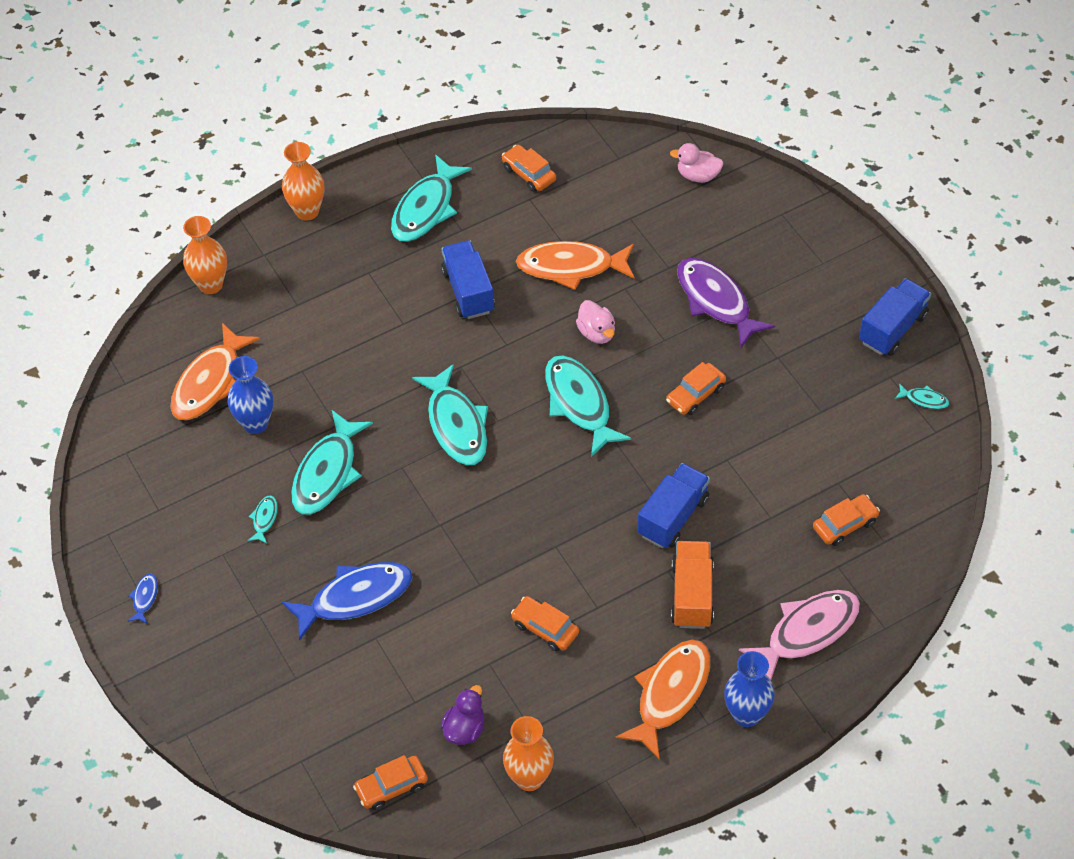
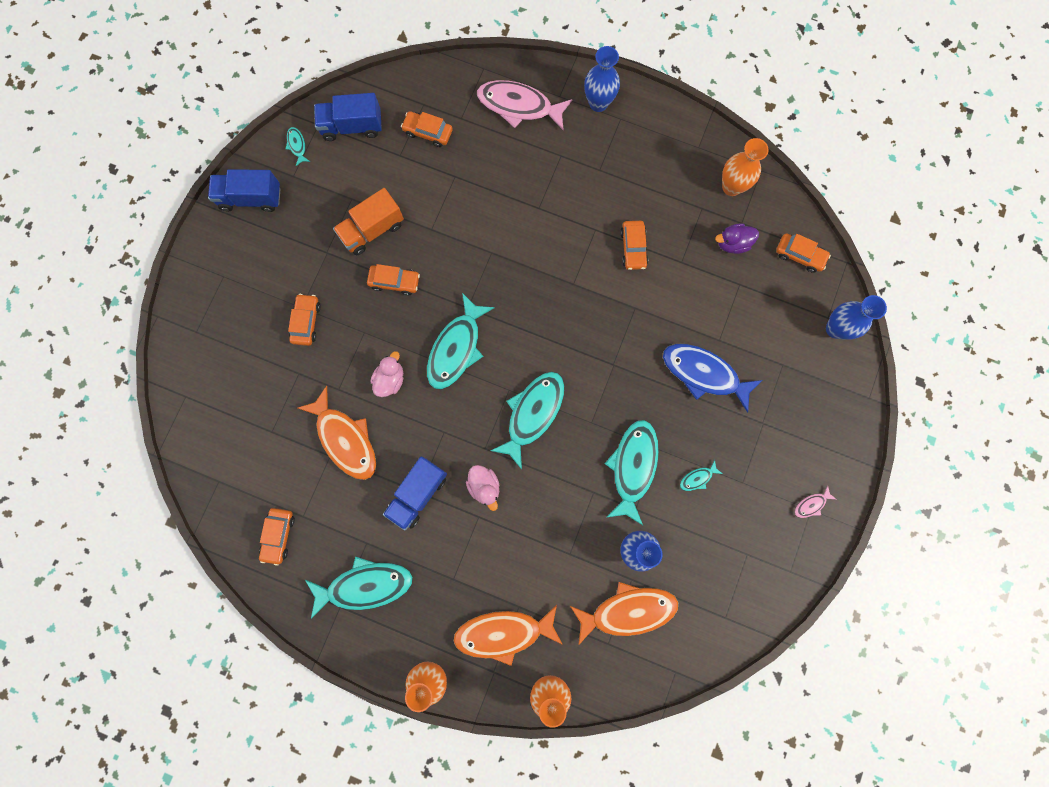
camera: 130 degrees left, 25 degrees up
blue fish [128,573,158,624] -> pink fish [794,485,836,518]
turquoise fish [291,410,373,515] -> turquoise fish turned 60 degrees counterclockwise [605,420,659,525]
orange fish [616,640,710,760] -> orange fish moved to [454,605,563,666]
blue truck [638,463,710,548] -> blue truck moved to [314,93,382,141]
pink duck [670,143,724,183] -> pink duck moved to [466,465,500,511]
orange truck [671,541,714,629] -> orange truck moved to [333,188,404,255]
purple fish [677,258,775,348] -> orange car [288,294,321,346]
none -> blue vase [826,295,887,340]

